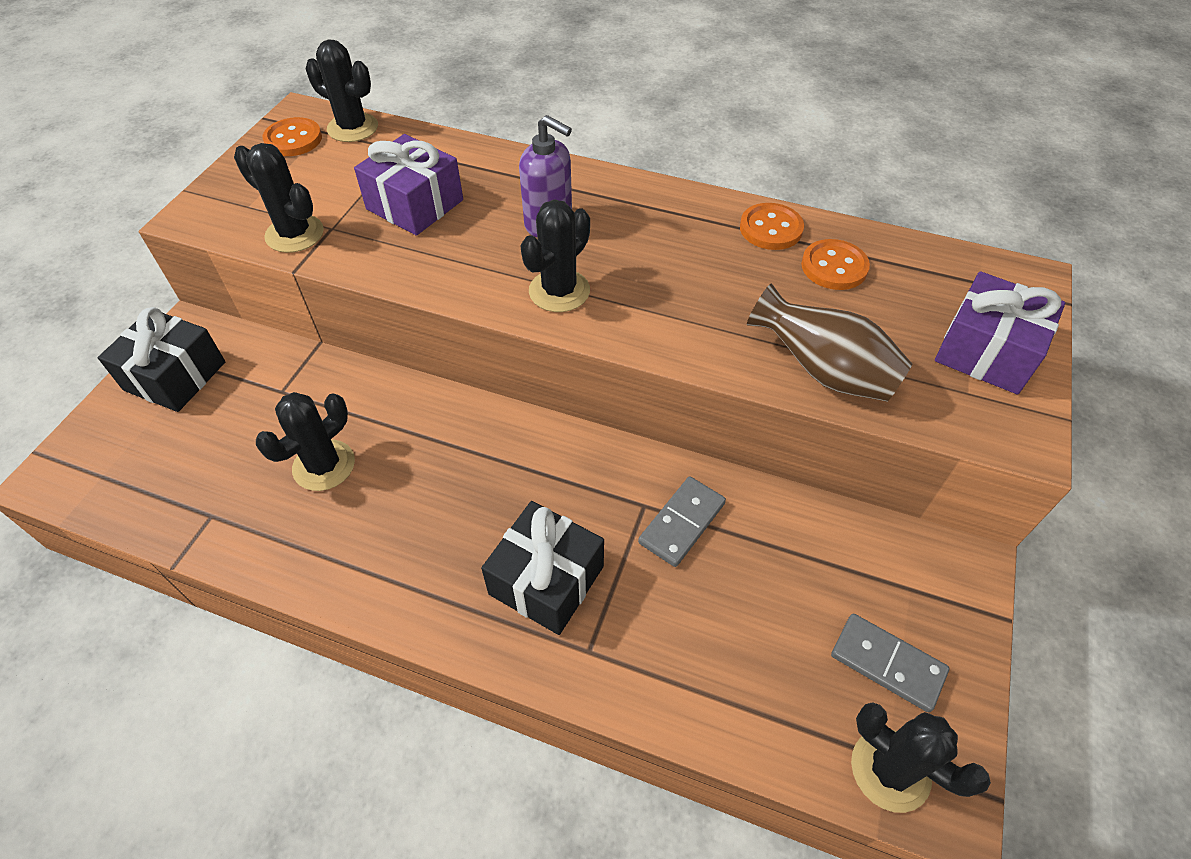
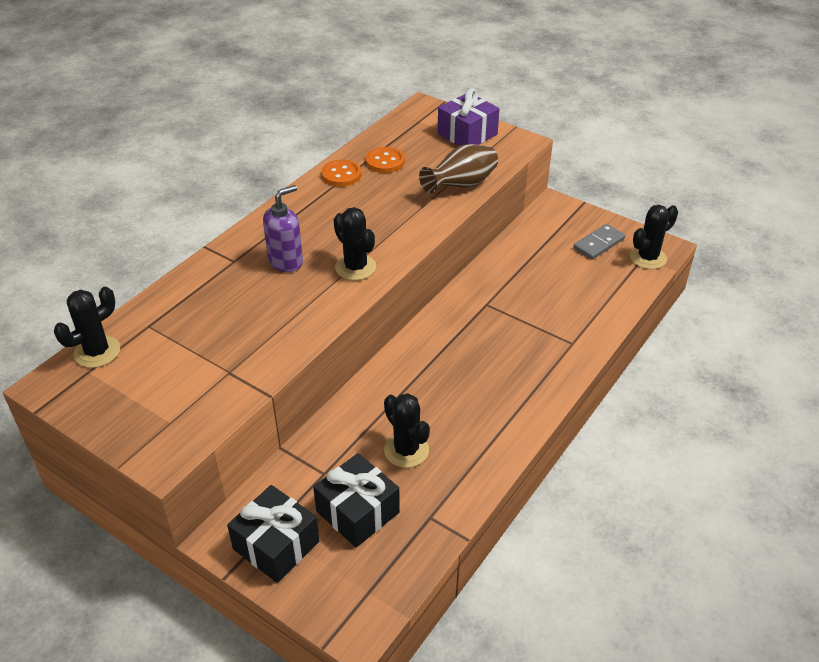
camera: 75 degrees left, 10 degrees down
black cactus [234,143,324,253] -> none
orange button [262,117,322,156] -> none
purple gift [354,134,463,236] -> none
black gift [481,501,604,635] -> black gift moved to [313,453,400,547]
grey domino [638,477,726,567] -> none

